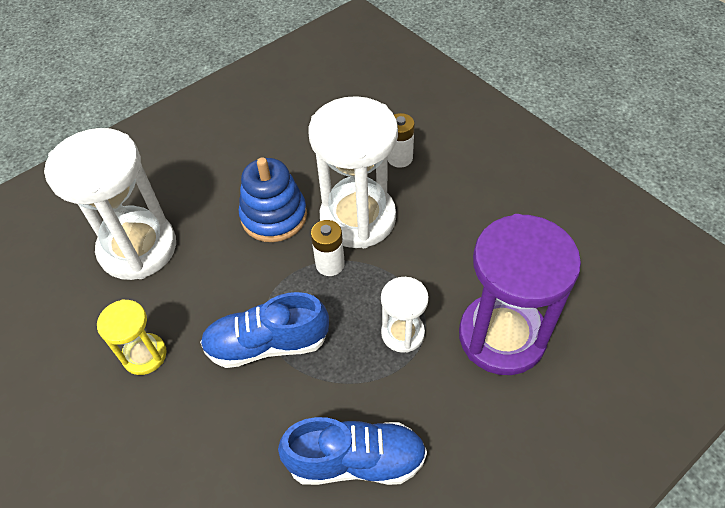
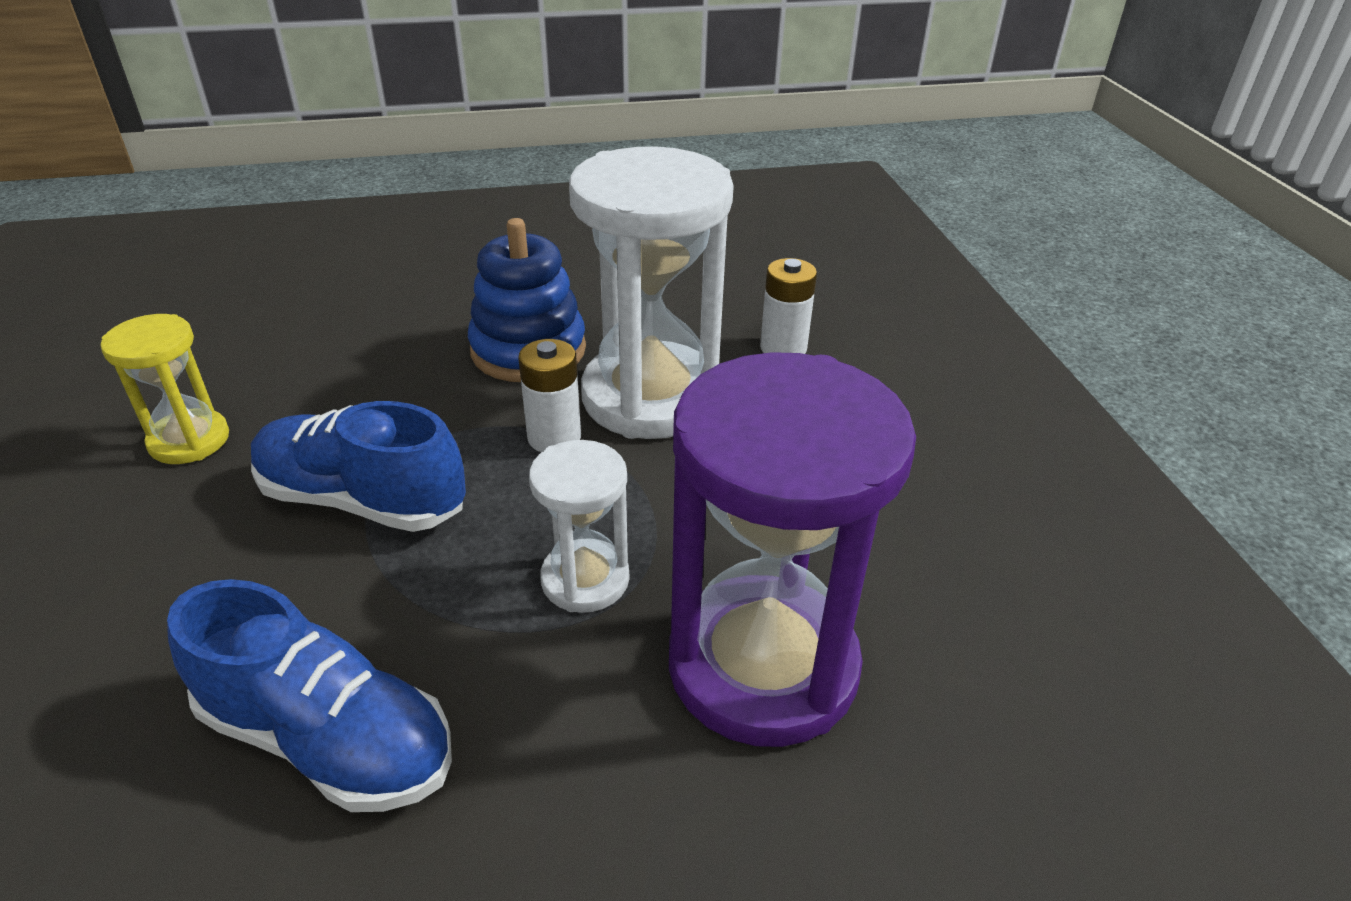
camera: 25 degrees right, 15 degrees down
white hourglass [44,128,176,280] -> none

